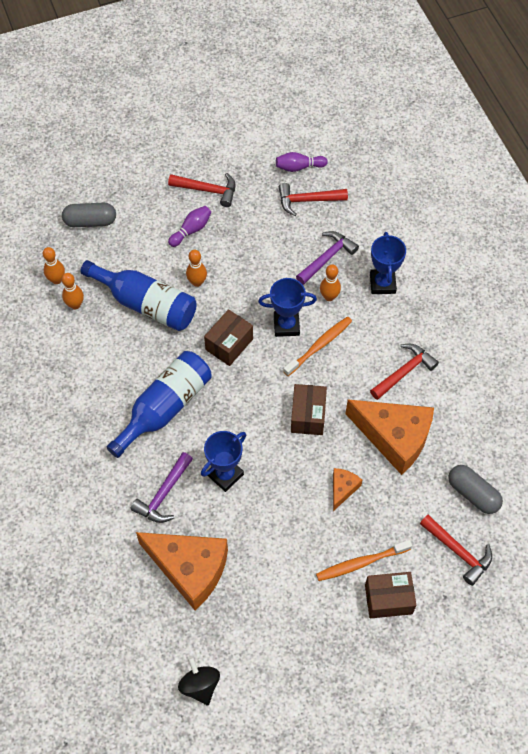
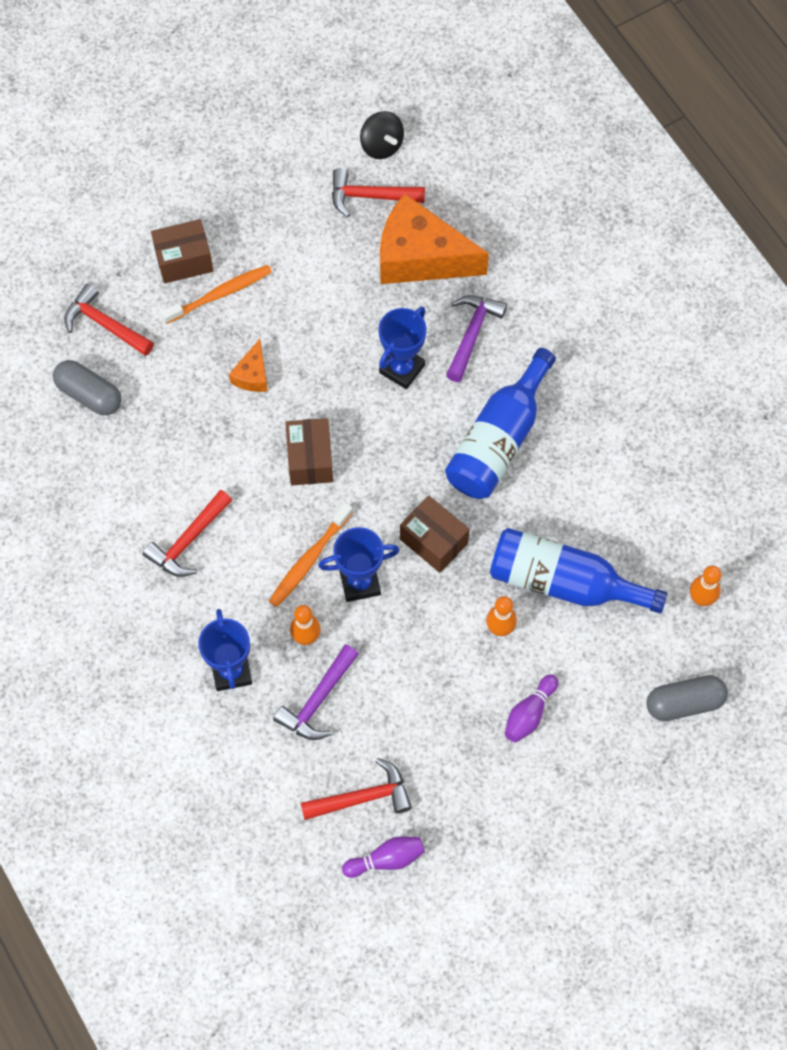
camera: 170 degrees right, 5 degrees up
orange bowling pin [62,273,84,309] -> none
red hammer [168,173,235,207] -> red hammer moved to [332,168,425,217]
brown box [204,309,253,366] -> brown box turned 75 degrees counterclockwise [400,496,470,573]
orange cheese [346,399,434,475] -> none

